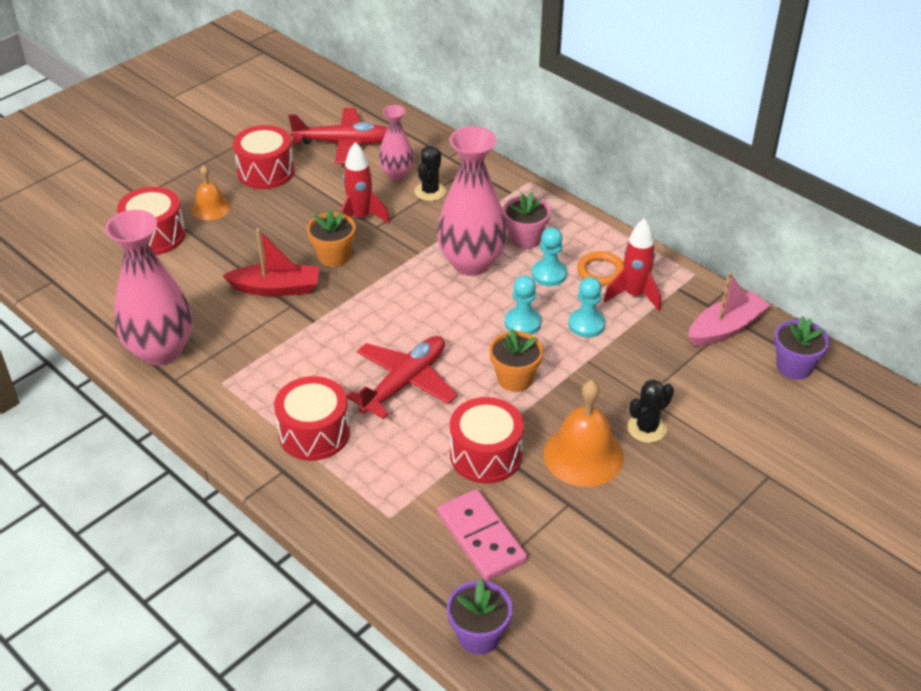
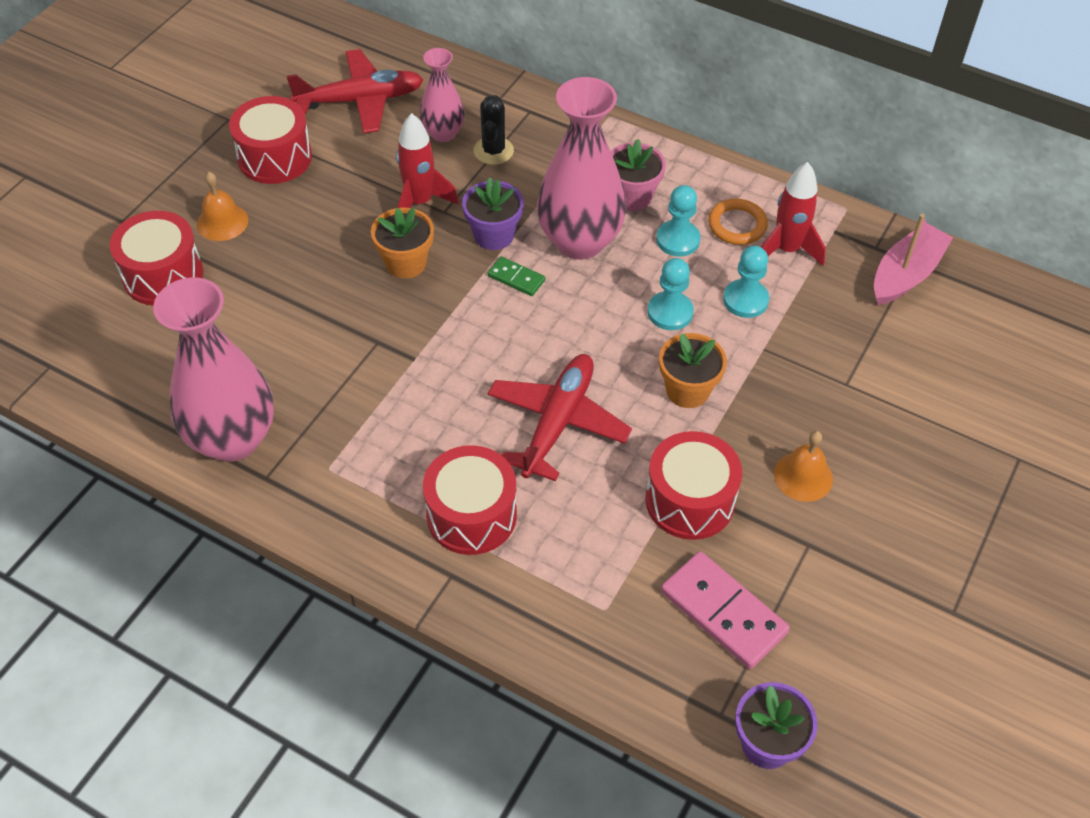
camera: 15 degrees left, 10 degrees up
red boat [222,228,319,296] -> none
orange bell [543,380,624,487] -> orange bell [774,431,833,502], size x0.60
black cactus [628,379,674,443] -> none
purple flower pot [774,316,830,380] -> purple flower pot moved to [462,177,524,250]
none -> green domino [488,256,545,296]

